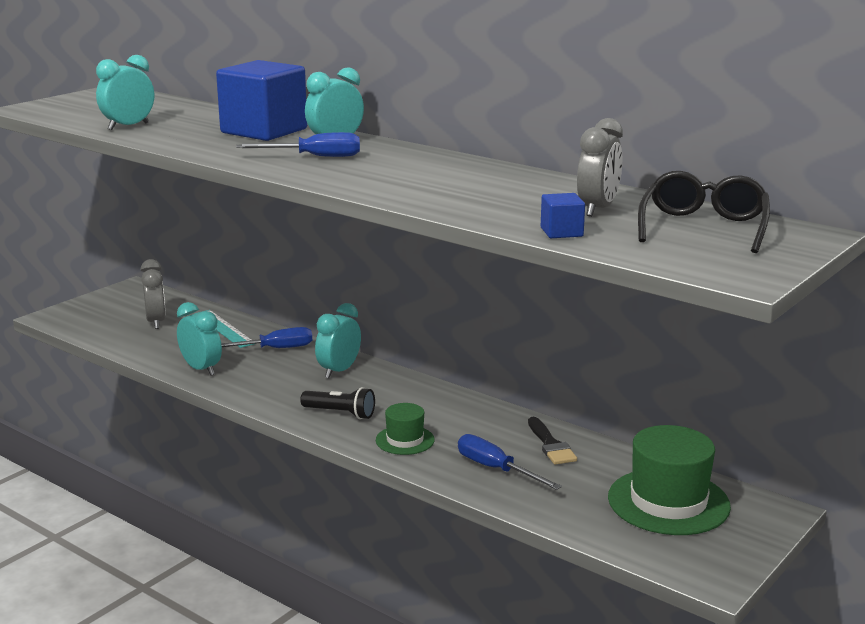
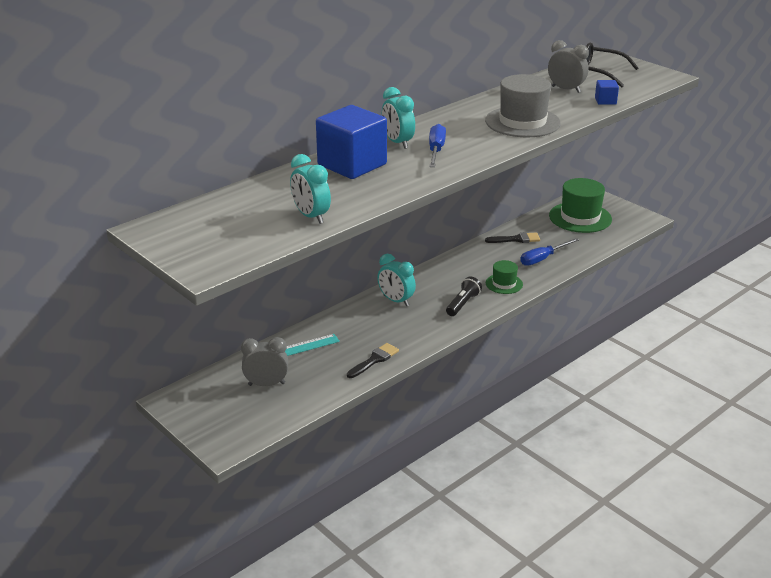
camera: 80 degrees left, 10 degrees up
turquoise clock [177,302,222,376] -> black brush [347,343,399,378]
blue screwdriver [221,327,312,348] -> none
none -> grey hat [485,74,561,137]

